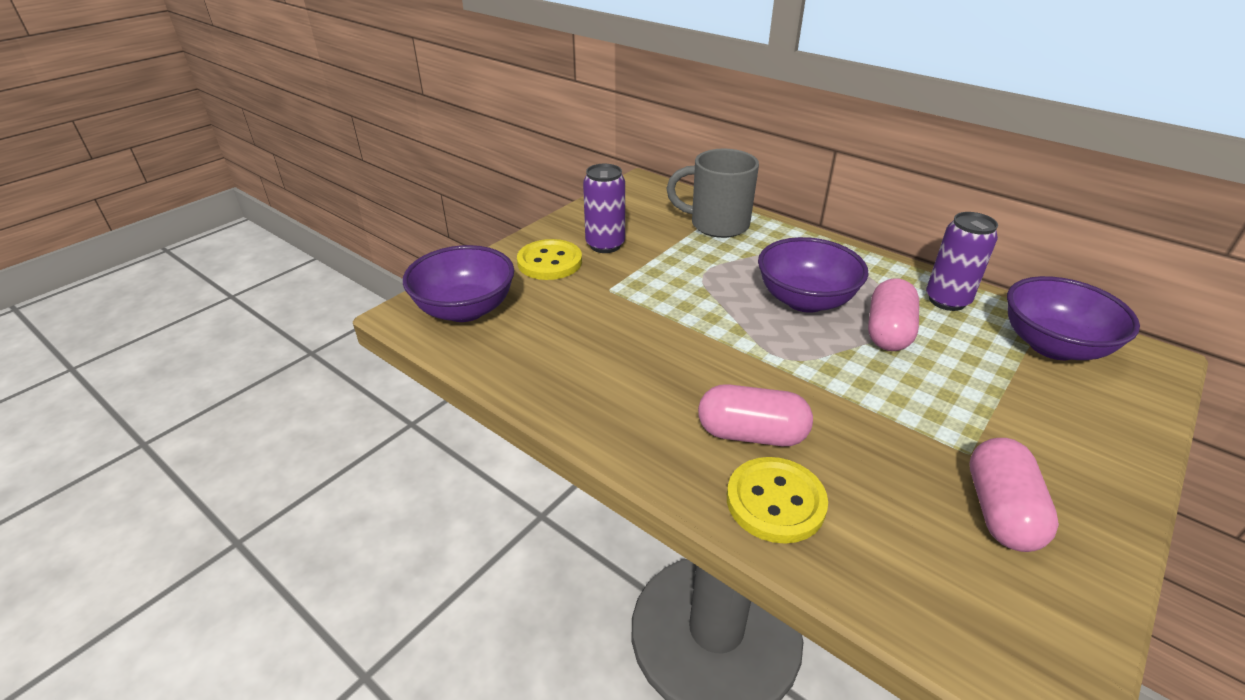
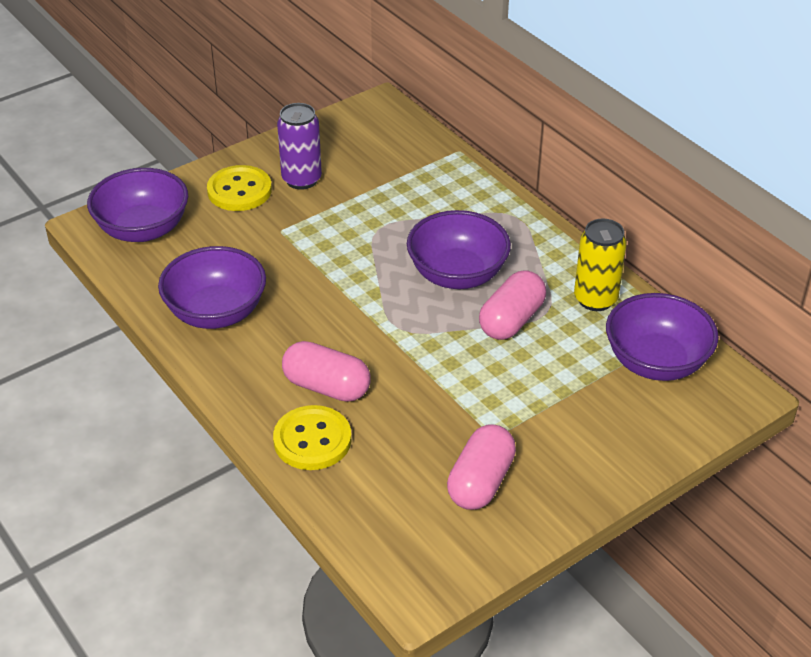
camera: 15 degrees right, 5 degrees up
grey mug [666,149,759,238] -> none
purple can [926,212,998,311] -> yellow can [574,219,627,311]
none -> purple bowl [158,246,266,329]

